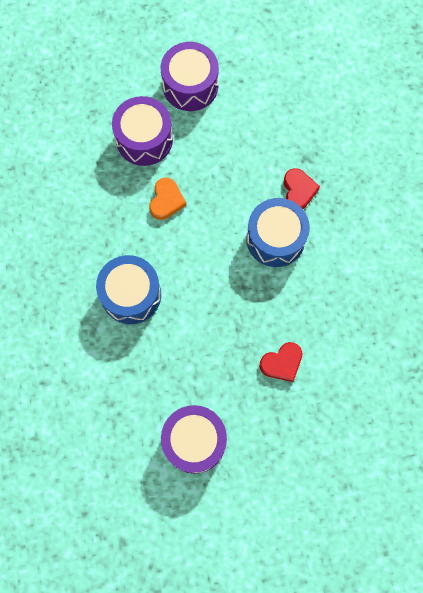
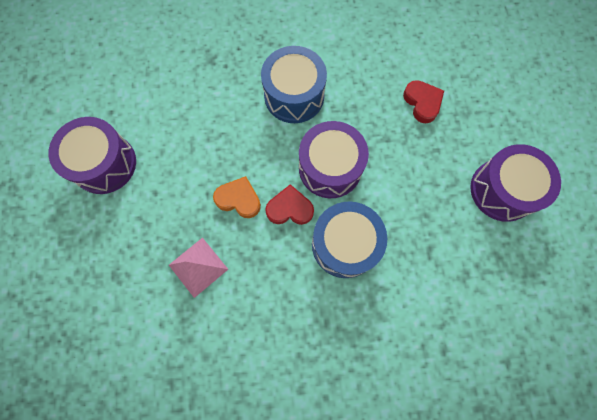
camera: 85 degrees left, 0 degrees up
purple drum [112,96,173,166] -> purple drum moved to [299,121,369,198]
red heart [283,168,320,209] -> red heart moved to [265,184,314,225]
none -> pink pyramid [169,237,228,298]

